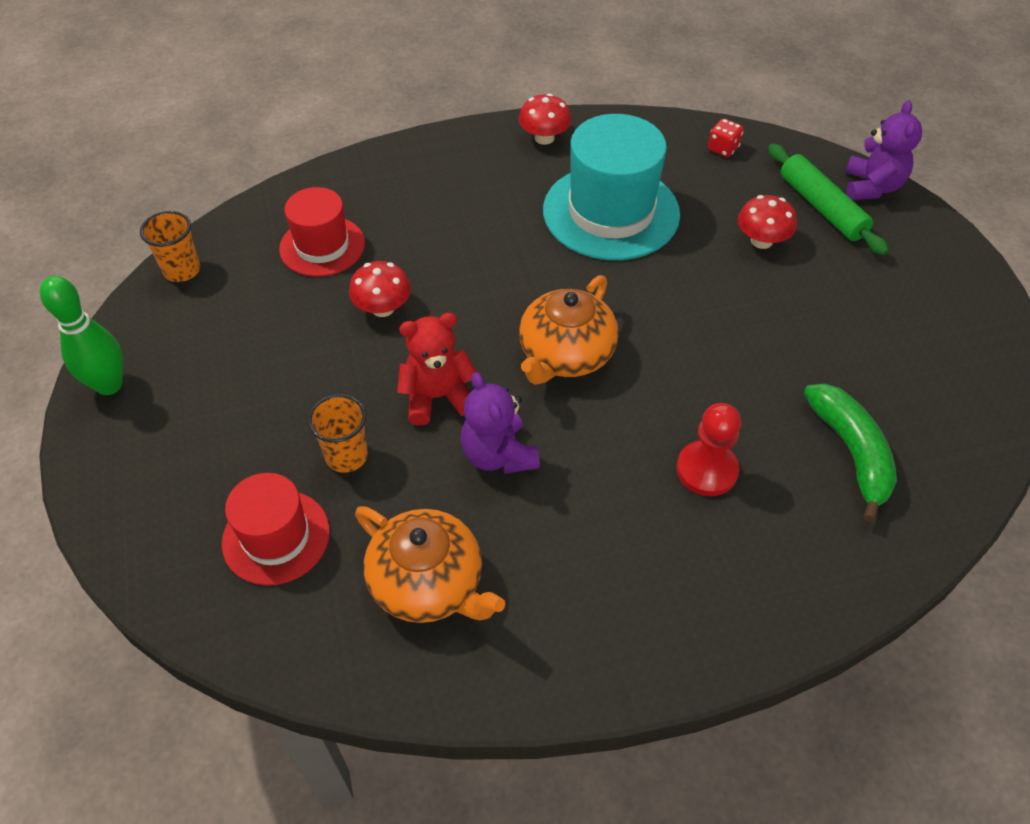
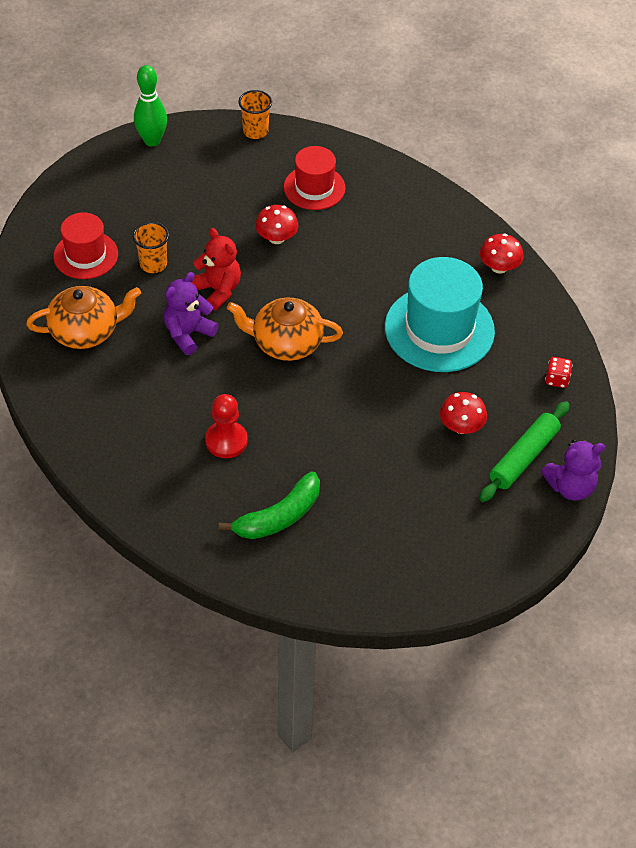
camera: 65 degrees right, 0 degrees up
orange teapot [355,506,505,623] -> orange teapot turned 120 degrees counterclockwise [26,286,141,349]

